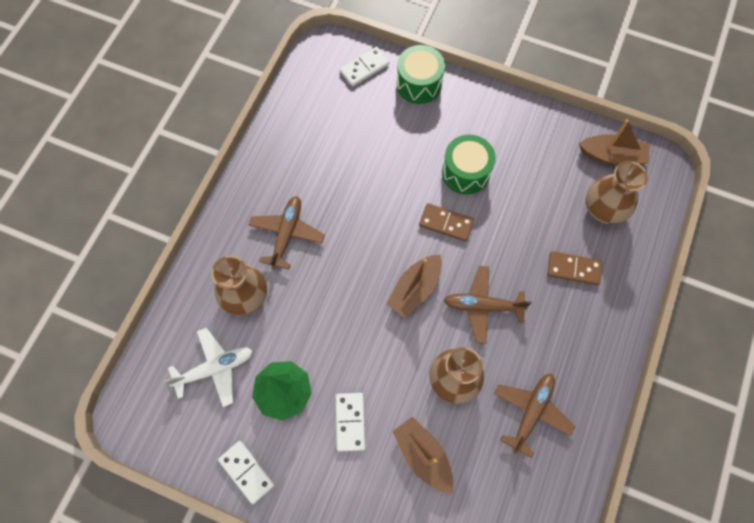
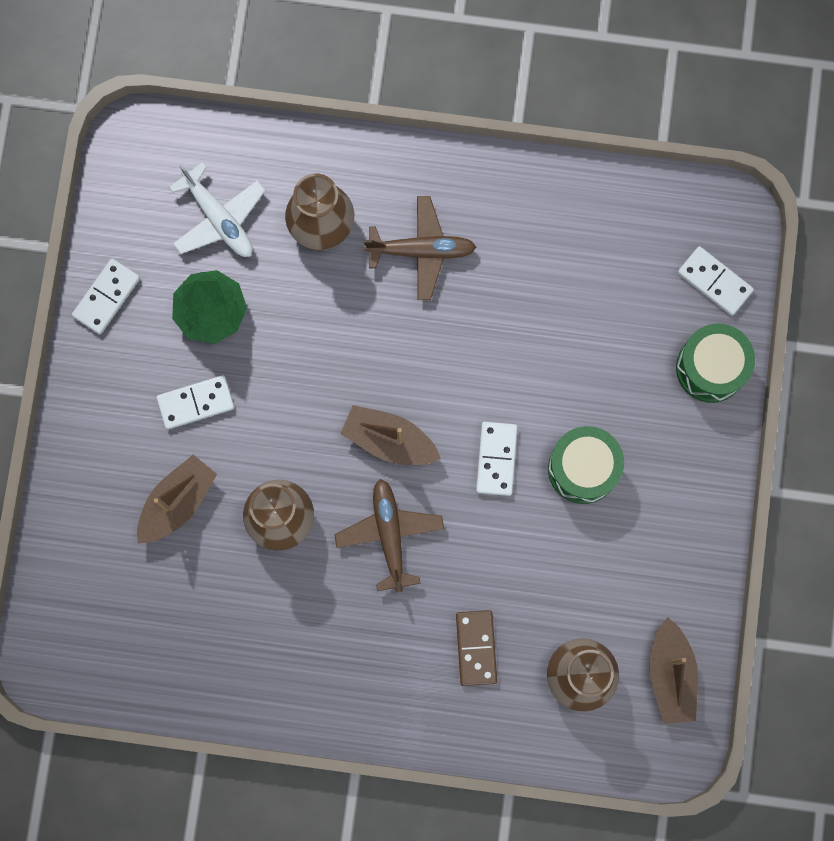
camera: 75 degrees right, 10 degrees up
brown domino [419,203,474,242] -> white domino [476,422,518,496]
brown plane [494,374,575,458] -> none

